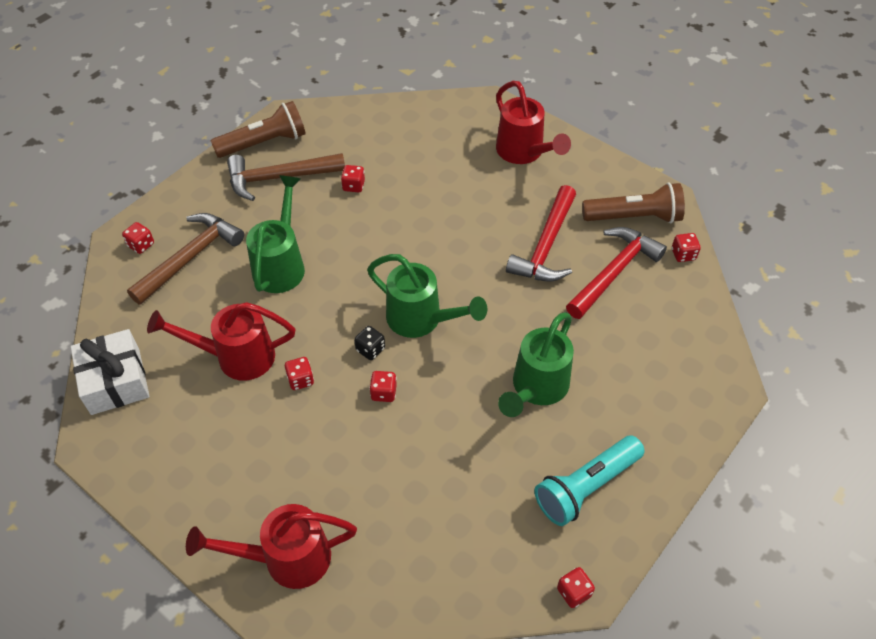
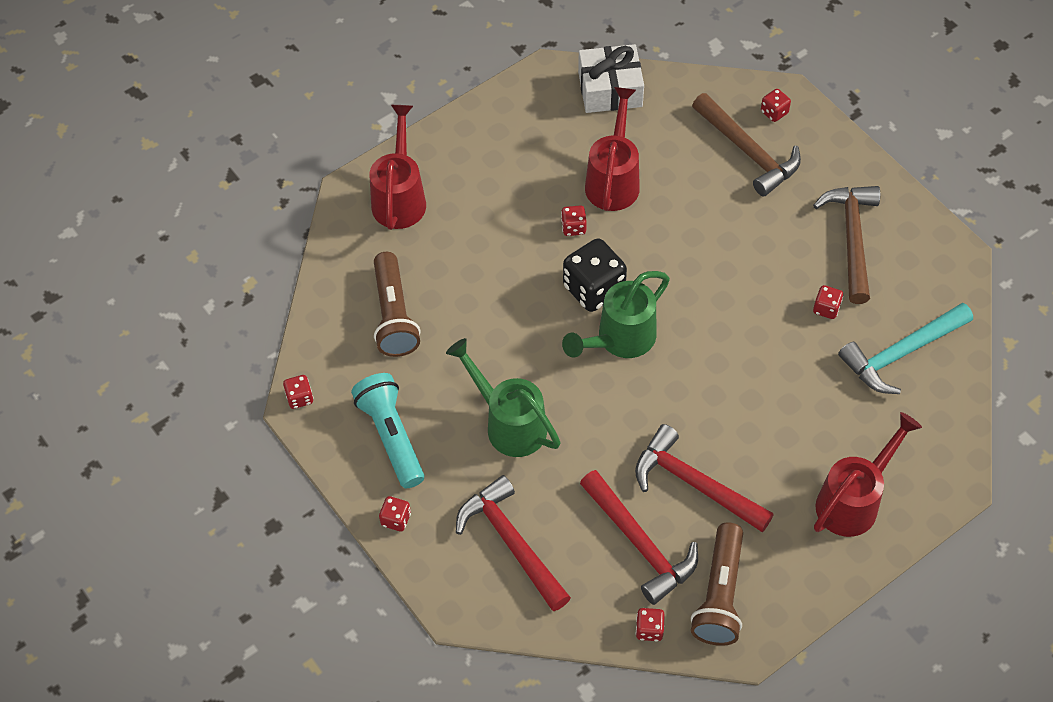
camera: 105 degrees right, 5 degrees up
brown flashlight [211,101,306,158] -> brown flashlight moved to [374,252,420,357]
green watering can [246,175,305,293] -> none
black dice [354,326,385,360] -> black dice [563,238,627,312], size x2.07
red dice [369,371,397,402] -> red dice moved to [379,496,411,532]
red watering can [496,81,571,164] -> red watering can turned 150 degrees clockwise [814,412,922,537]
none -> red hammer [456,475,571,611]
none -> turquoise hammer [838,303,973,394]

